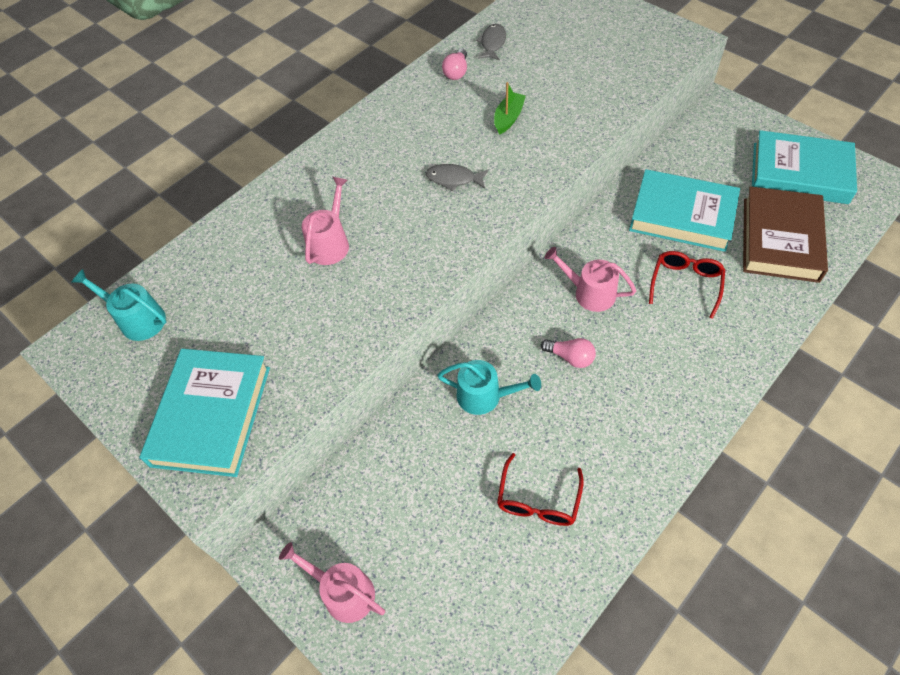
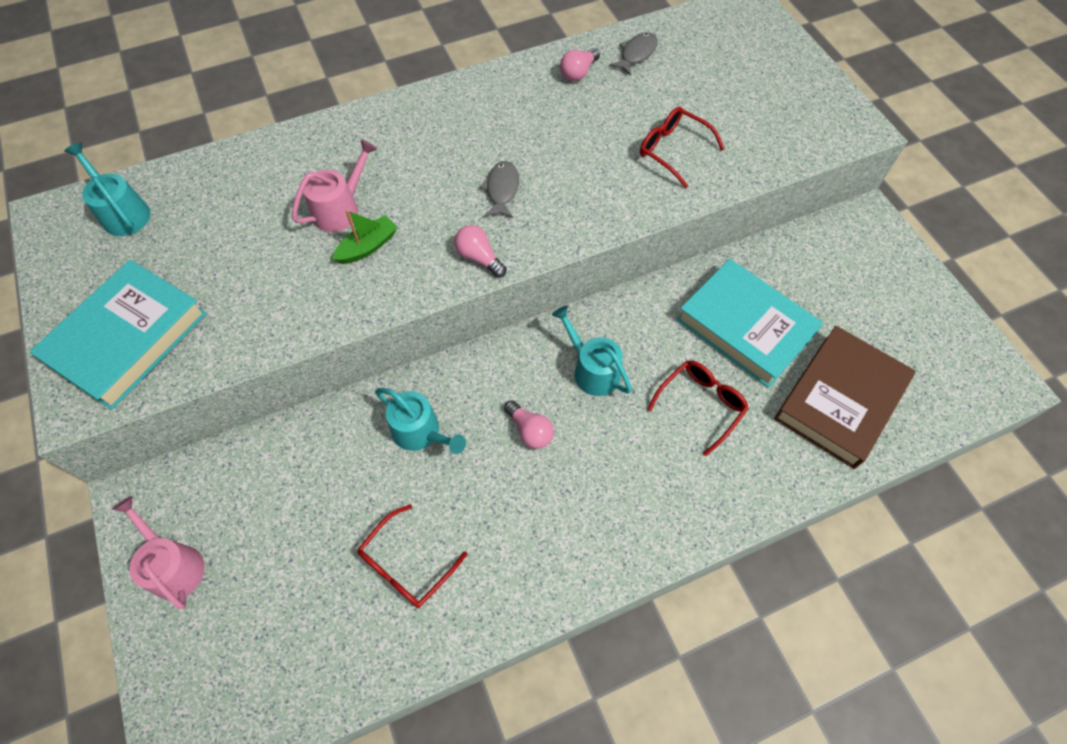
camera: 20 degrees right, 5 degrees up
grey fish [426,164,489,191] -> grey fish turned 60 degrees clockwise [479,161,519,218]
green boat [494,82,526,135] -> green boat moved to [332,210,398,264]
pink watering can [544,247,636,312] -> turquoise watering can [552,305,632,396]
turquoise book [752,130,857,204] -> none
none -> pink light bulb [454,225,507,278]
none -> red glasses [640,107,725,188]

